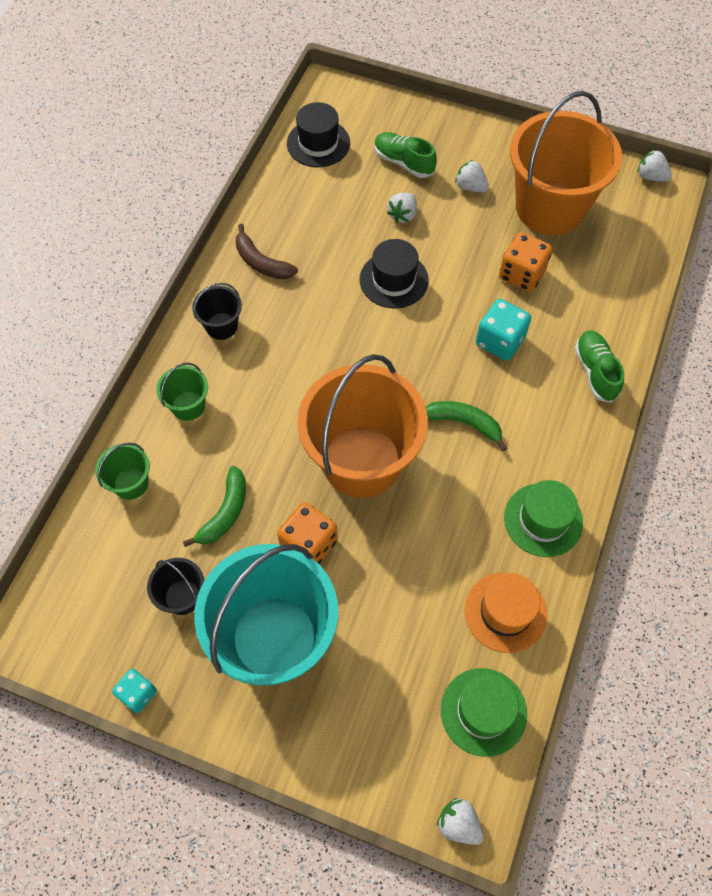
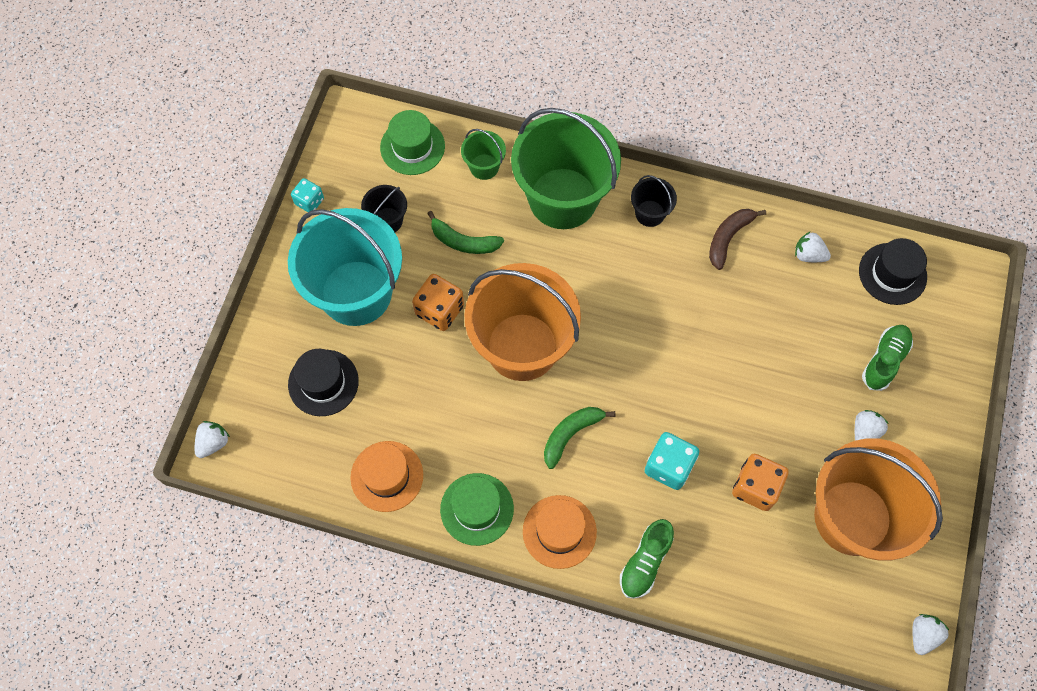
camera: 85 degrees right, 5 degrees up
green bucket [156,362,208,421] -> green bucket [511,108,621,229], size x2.32
black hat [360,239,428,309] -> black hat moved to [288,349,359,416]
white strawberry [387,193,417,223] -> white strawberry moved to [795,232,831,262]
green banana [425,401,507,451] -> green banana turned 150 degrees counterclockwise [544,407,615,469]
green hat [441,668,527,757] -> green hat moved to [380,110,445,175]
green shoe [574,330,624,403] -> green shoe turned 135 degrees clockwise [620,519,674,599]
none -> orange hat [523,495,597,569]

